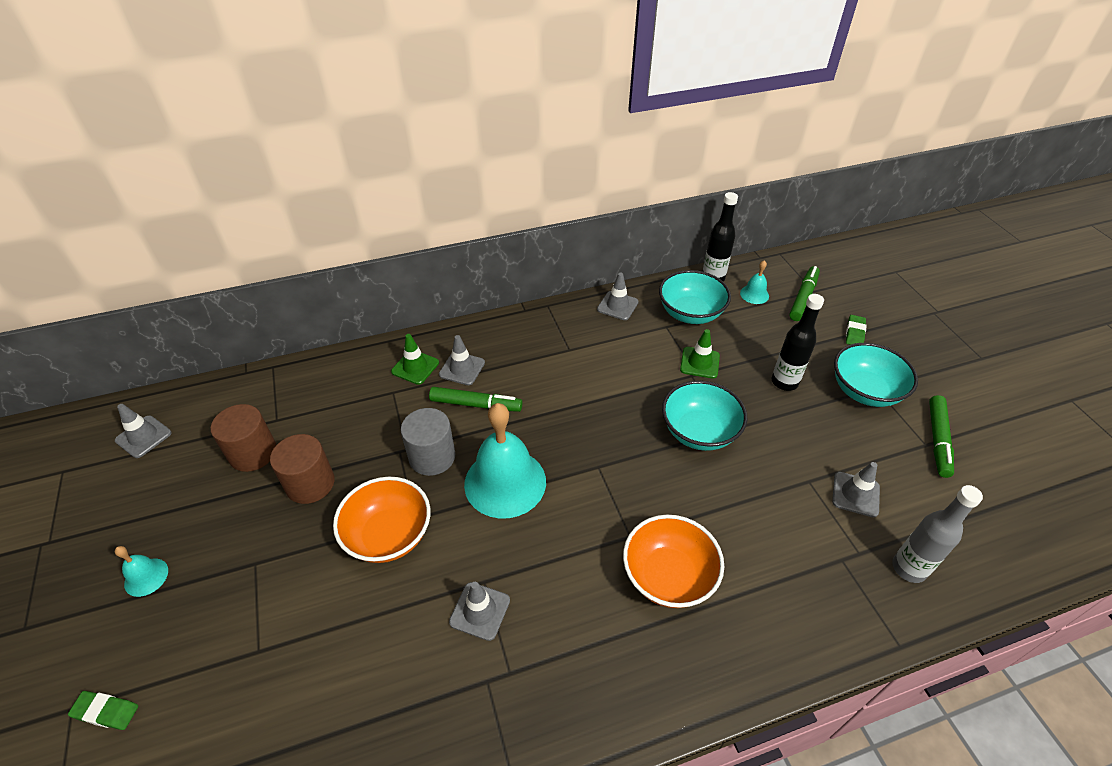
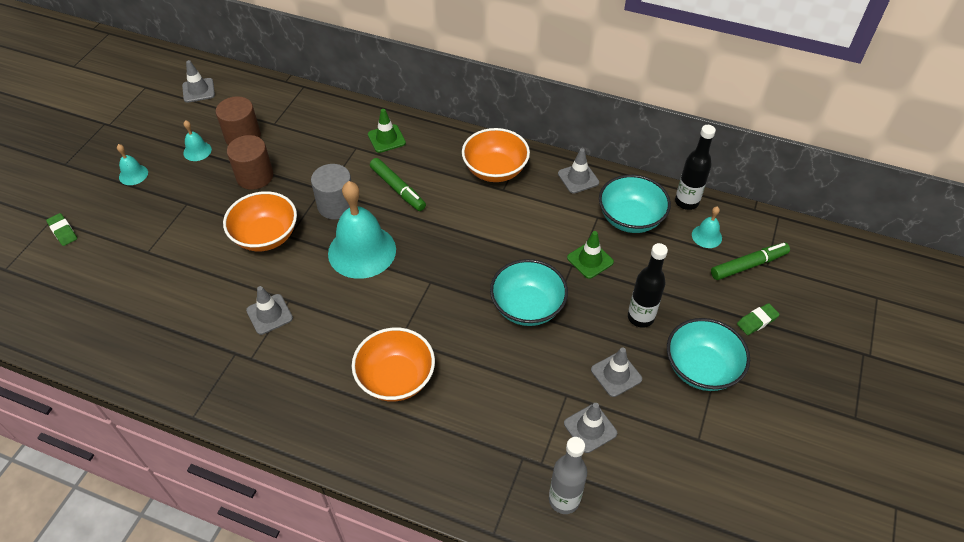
camera: 40 degrees right, 5 degrees up
grey traffic cone [439,335,485,385] -> grey traffic cone moved to [591,347,642,397]
green marker [929,395,954,478] -> none
none -> turquoise bell [183,120,212,161]
none -> orange bowl [462,128,530,182]

